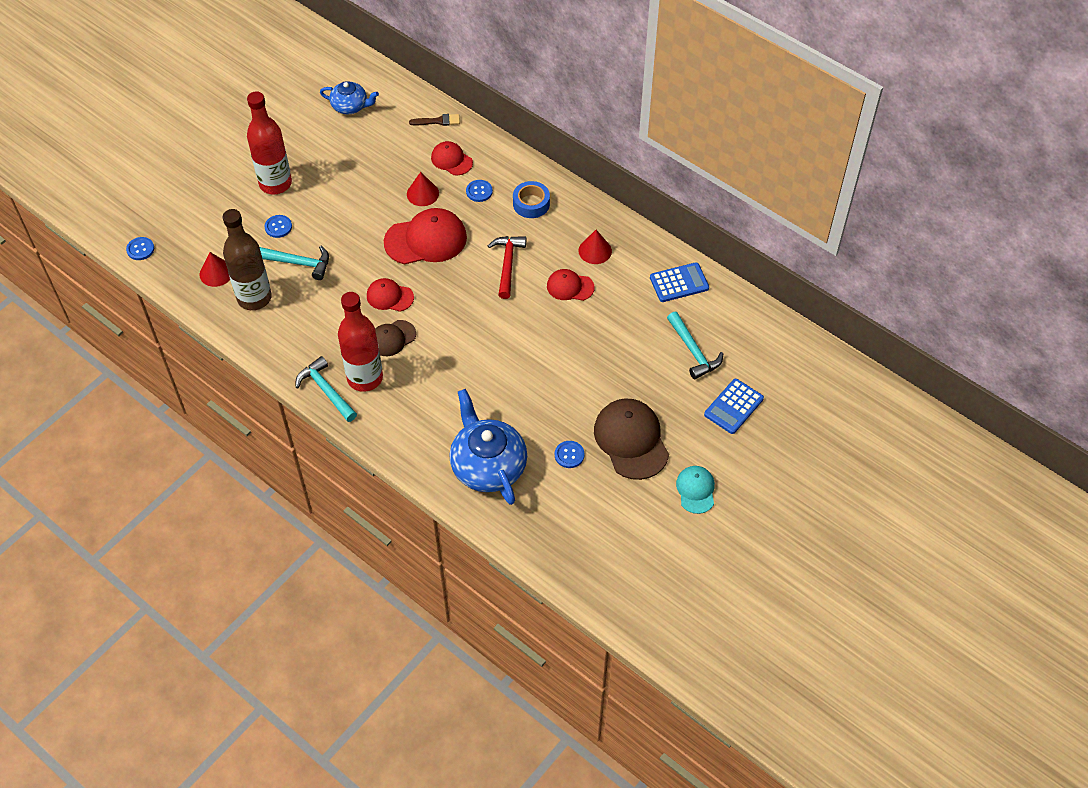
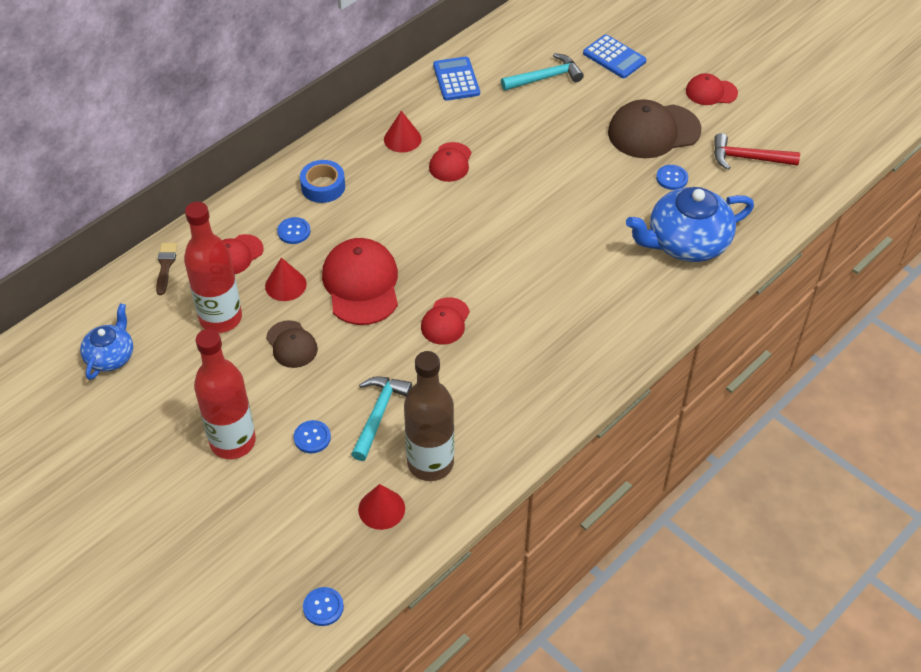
camera: 85 degrees left, 5 degrees down
turquoise hammer [295,356,357,422] -> none
red bottle [338,292,383,392] -> red bottle moved to [184,202,242,333]
brown cap [375,320,416,356] -> brown cap moved to [266,320,318,368]
red hammer [488,236,526,299] -> red hammer moved to [714,133,800,170]
turquoise cap [676,466,715,514] -> red cap [686,73,738,105]

